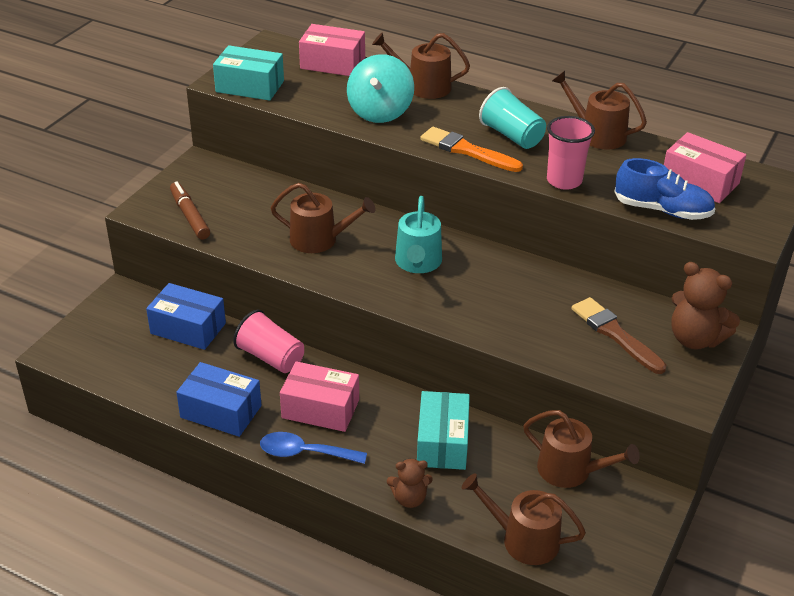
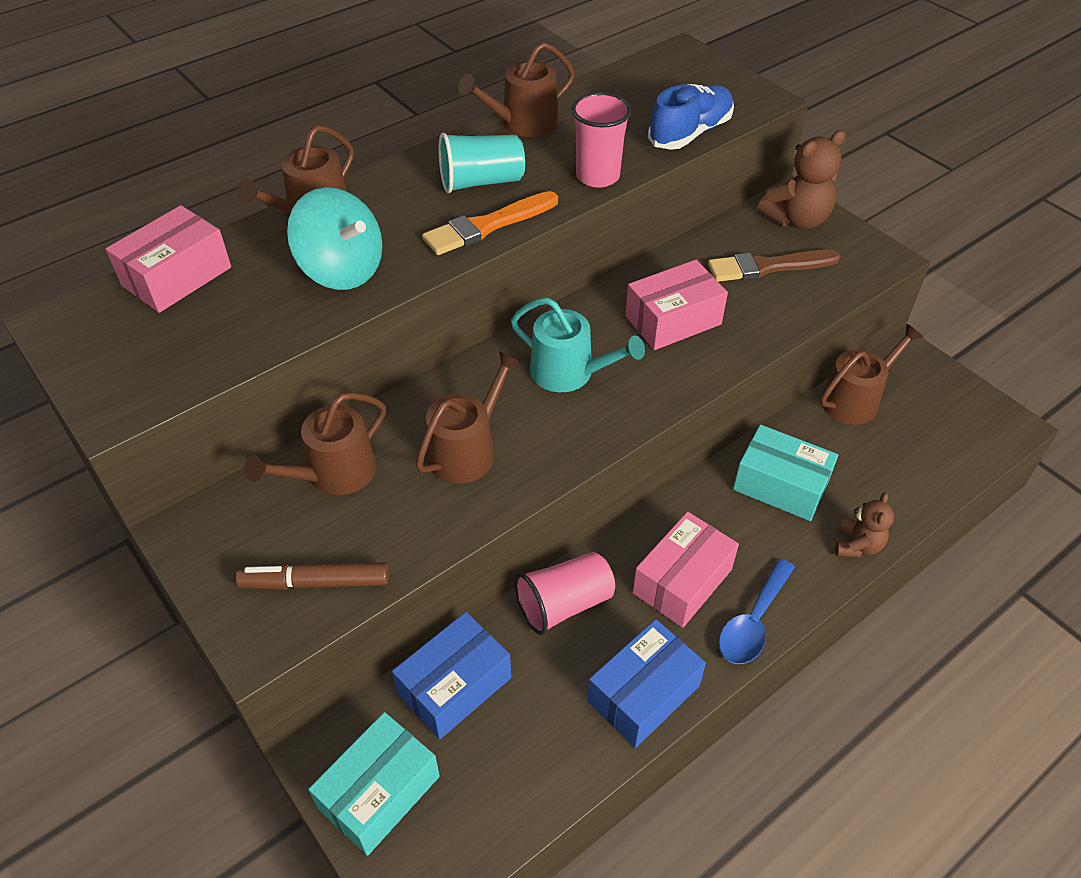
camera: 65 degrees left, 10 degrees up
turquoise box [213,45,284,101] -> turquoise box moved to [308,712,440,856]
brown watering can [462,473,586,565] -> brown watering can moved to [244,392,386,495]
pink box [664,132,747,203] -> pink box moved to [625,260,728,350]

